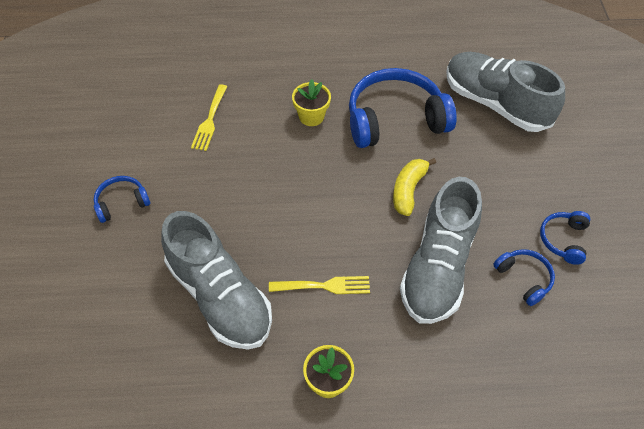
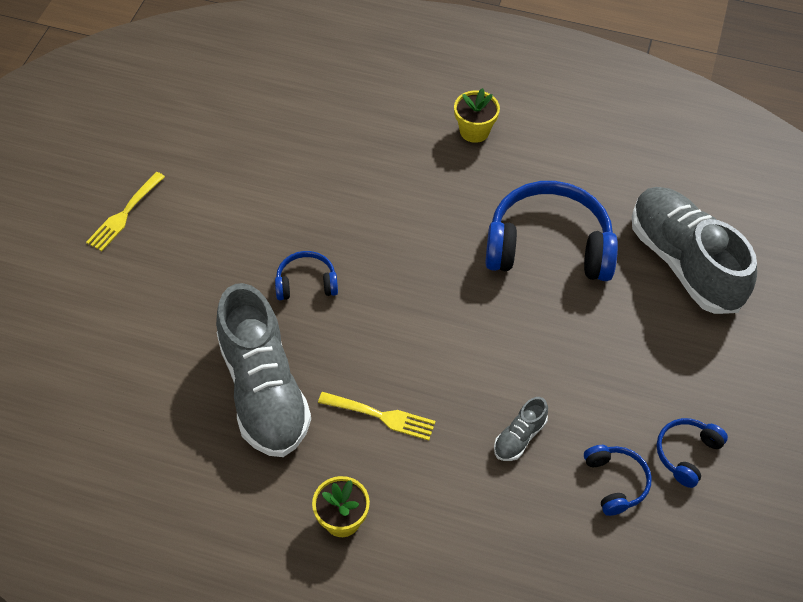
camera: 20 degrees right, 0 degrees up
blue headphones [94,176,150,223] -> blue headphones moved to [275,251,338,300]
yellow fork [191,84,228,151] -> yellow fork moved to [86,172,165,251]
yellow flower pot [292,79,331,126] -> yellow flower pot moved to [454,88,500,143]
yellow banana [393,158,436,216] -> none
grey shoe [400,177,482,324] -> grey shoe [494,397,548,461], size x0.42

